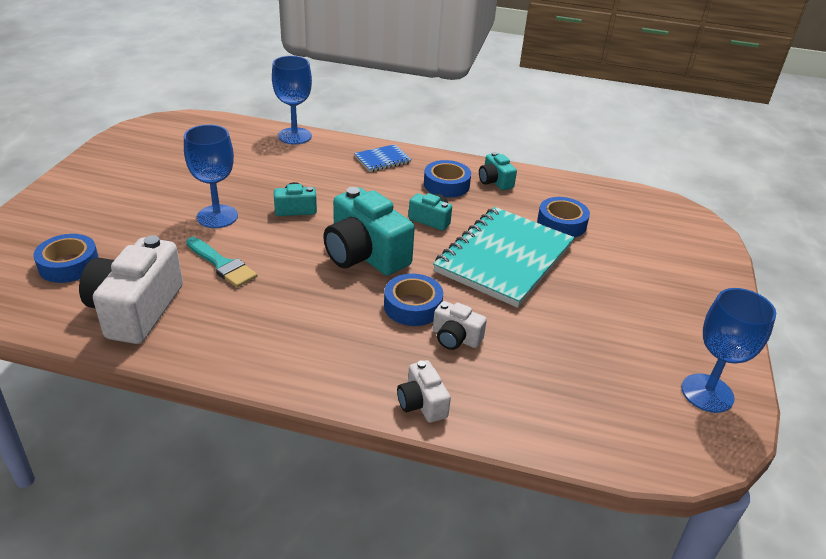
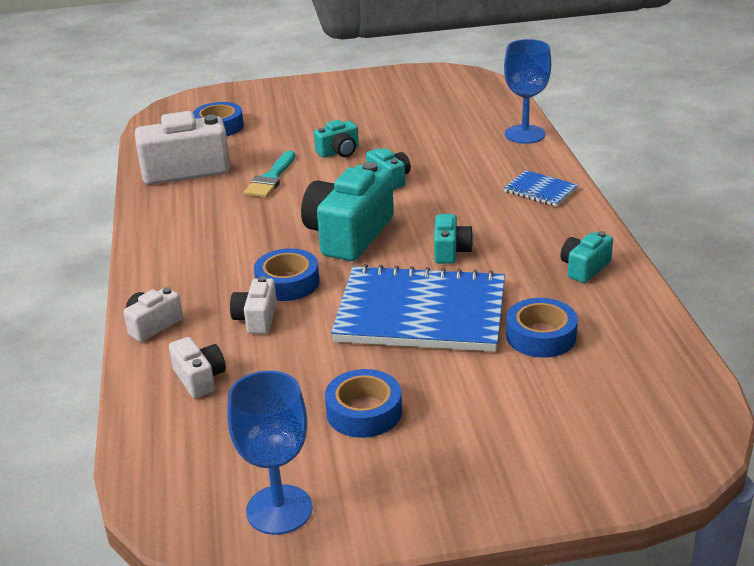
camera: 70 degrees right, 5 degrees down
blue goblet [184,125,238,228] -> turquoise camera [314,120,359,158]
blue tape [424,160,471,197] -> blue tape moved to [325,369,402,438]
turquoise notebook [433,207,574,308] -> blue notebook [331,264,505,352]
none -> white camera [169,337,226,399]

